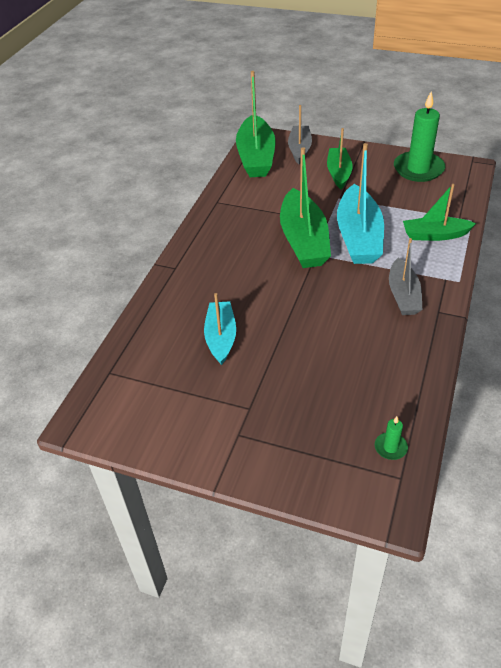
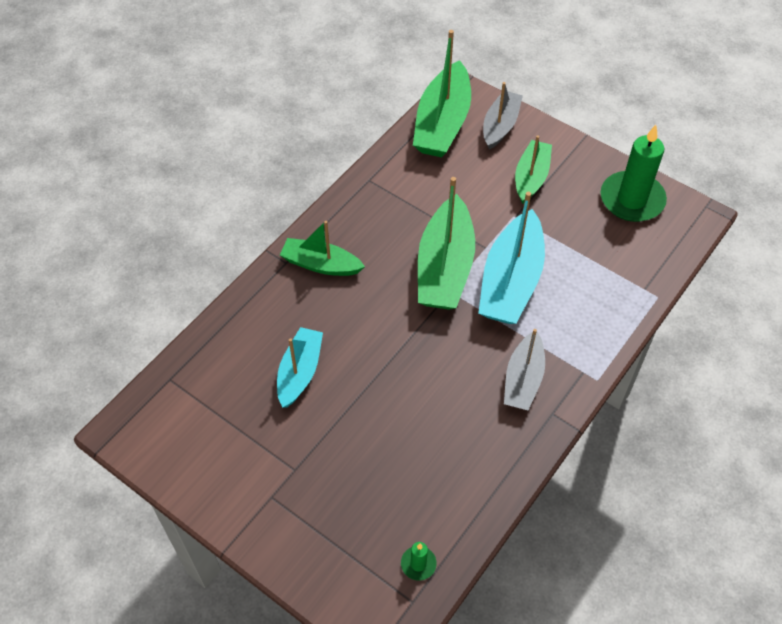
camera: 15 degrees right, 10 degrees up
green boat [403,184,476,241] -> green boat moved to [280,221,365,276]

